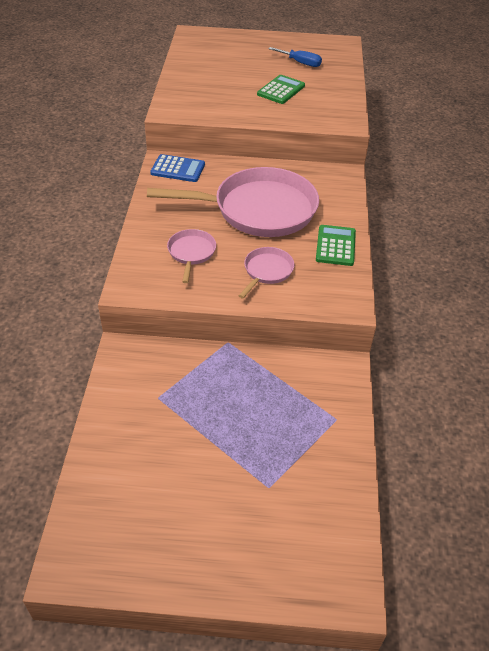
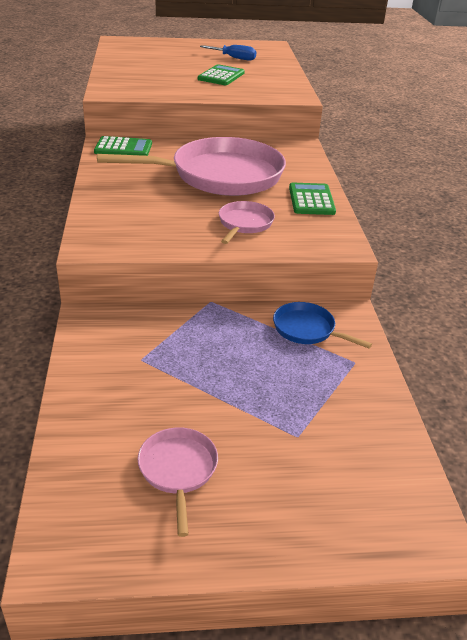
camera: 10 degrees left, 10 degrees down
blue calculator [150,154,205,182] -> green calculator [94,136,152,156]
pink pan [167,229,216,283] -> pink pan moved to [137,427,218,537]
none -> blue pan [273,302,372,348]

